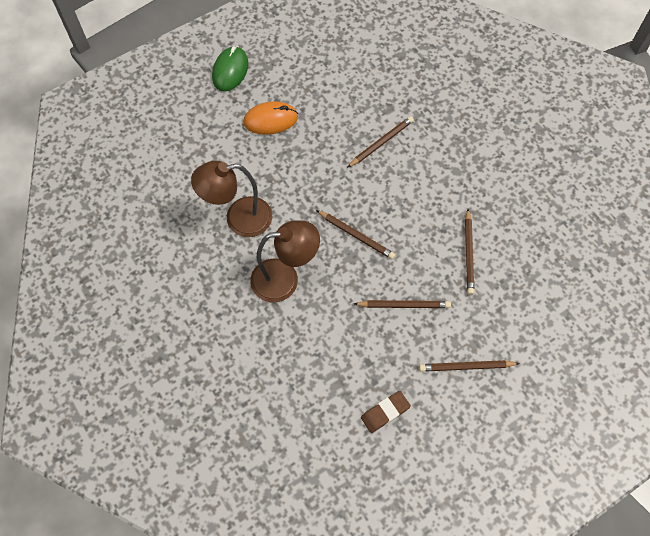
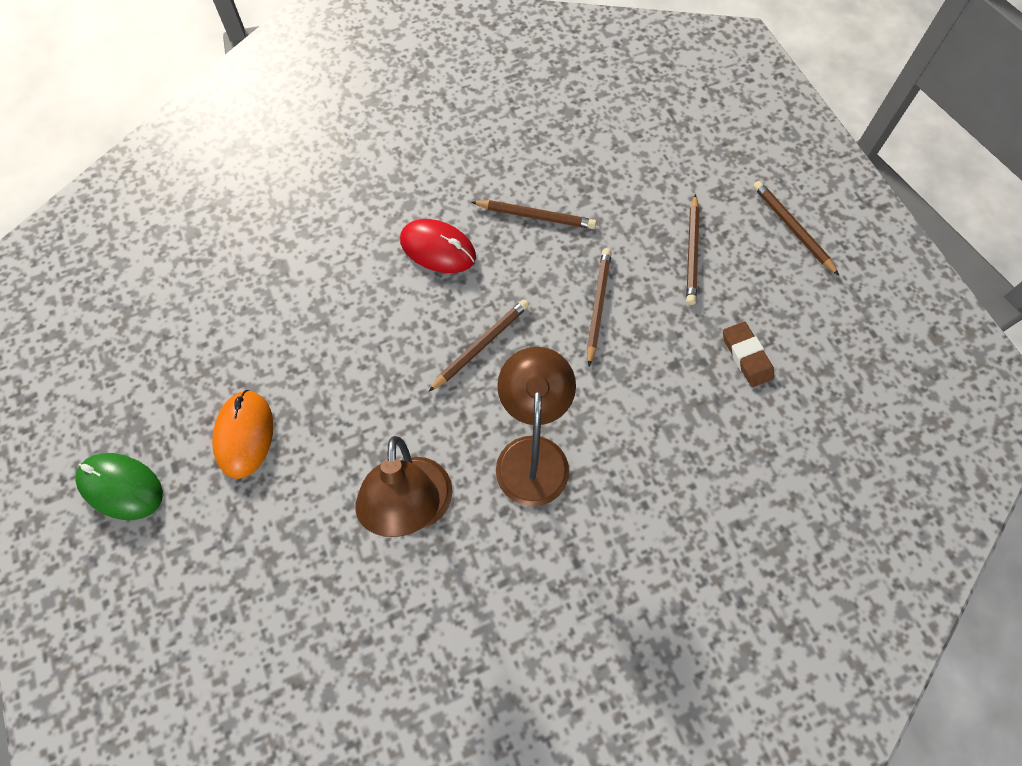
camera: 80 degrees left, 0 degrees up
brown pencil [347,116,414,168] -> brown pencil moved to [753,181,839,275]
none -> red mouse [400,219,476,273]

